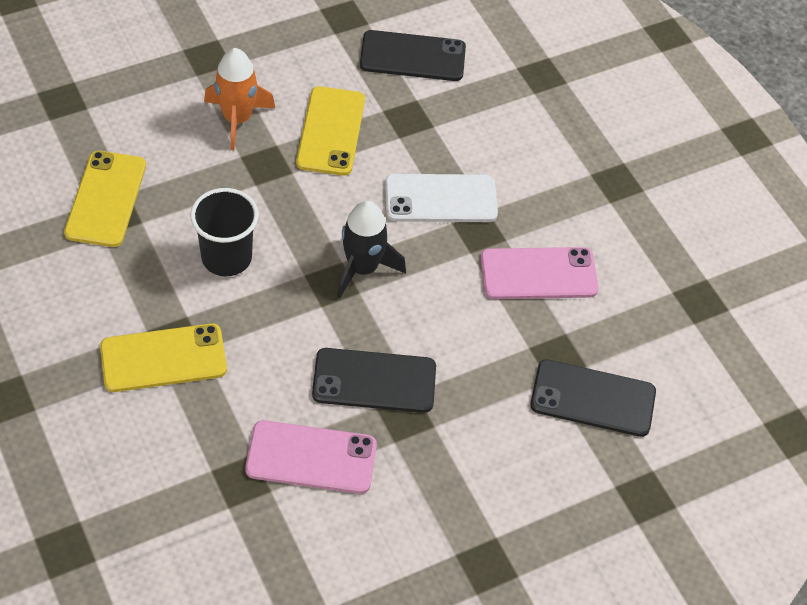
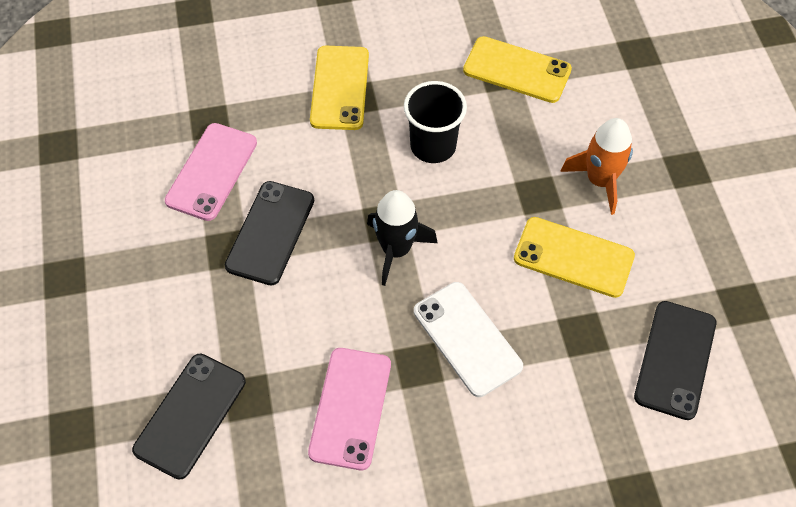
camera: 110 degrees right, 5 degrees up
white phone [385,174,498,222] -> white phone turned 45 degrees counterclockwise [414,282,523,397]

